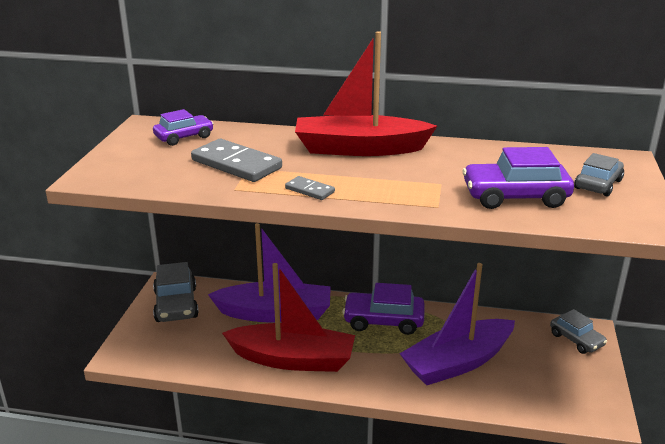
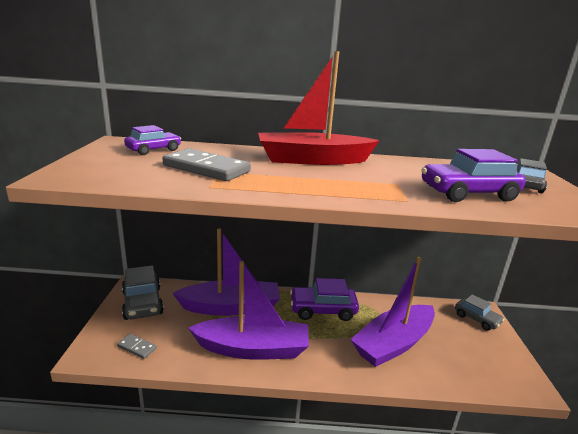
camera: 10 degrees left, 5 degrees down
red boat [222,263,355,372] -> purple boat [188,261,309,360]
grey domino [285,176,335,200] -> grey domino moved to [117,334,157,359]

